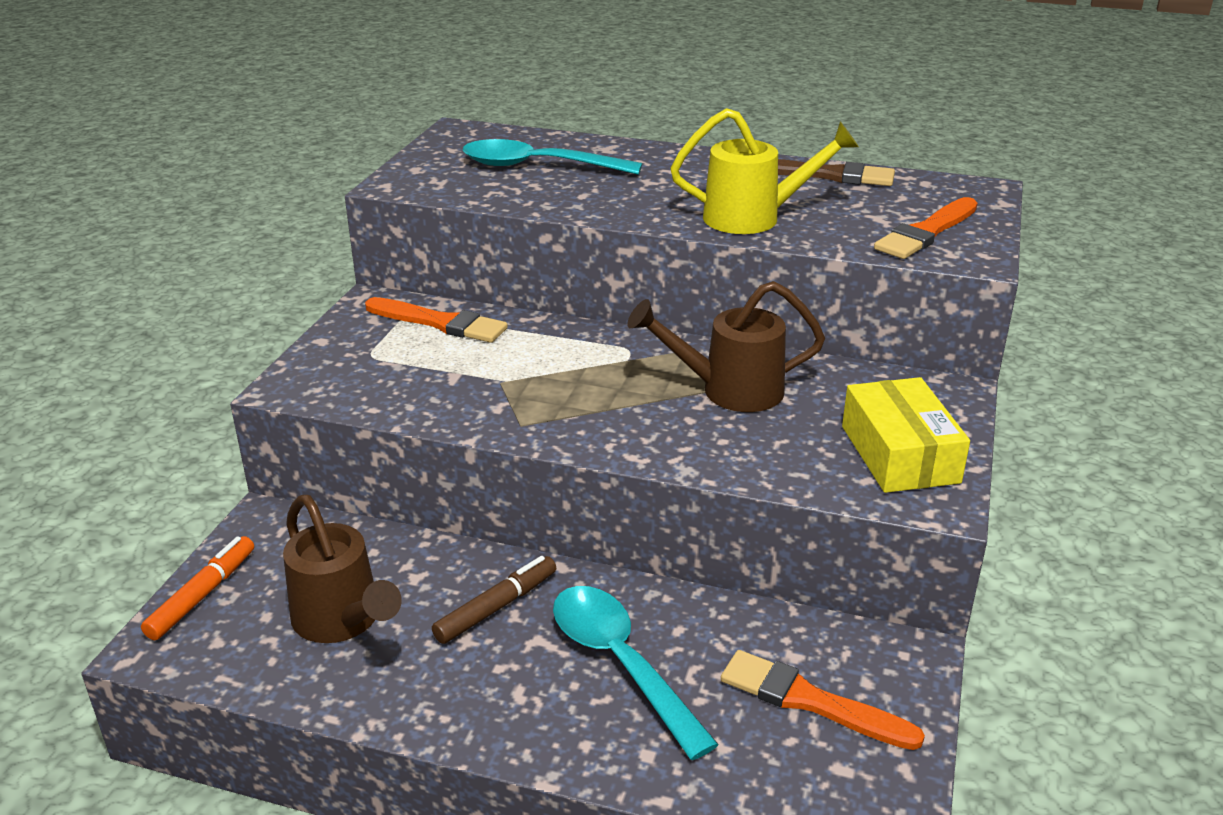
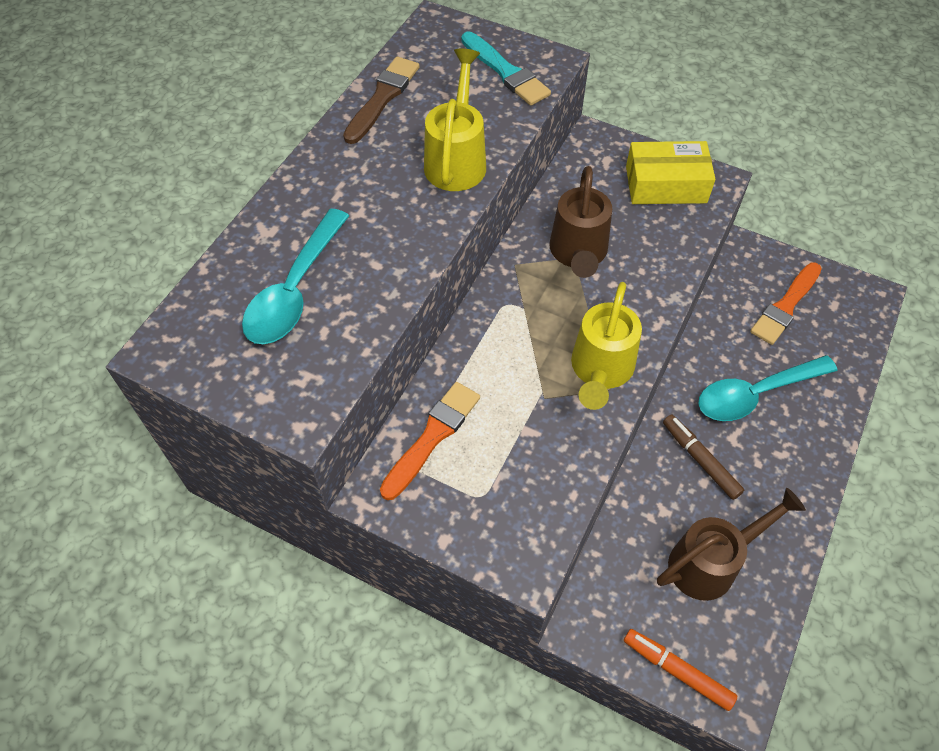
camera: 80 degrees left, 25 degrees up
orange brush [874,197,978,259] -> turquoise brush [461,32,551,106]
none -> yellow watering can [571,282,642,410]

